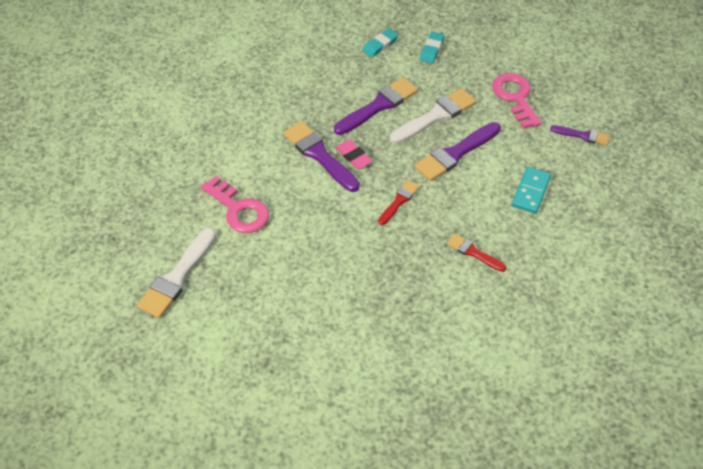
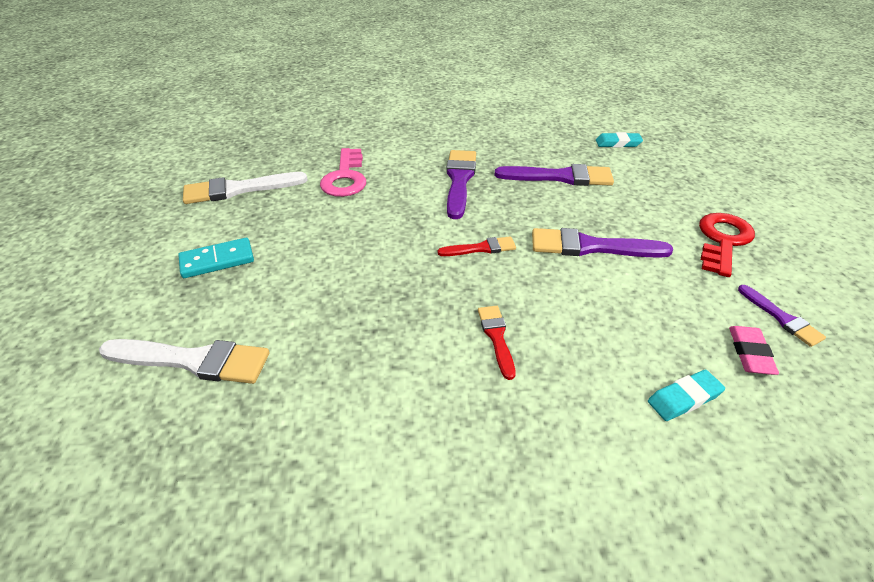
camera: 45 degrees right, 10 degrees down
pink eraser [335,139,372,169] -> pink eraser moved to [729,326,779,375]
white brush [390,88,476,144] -> white brush moved to [99,339,269,384]
turquoise eraser [420,32,444,64] -> turquoise eraser moved to [648,370,725,421]
pink key [492,73,542,129] -> red key [699,213,755,277]
turquoise domino [512,167,551,214] -> turquoise domino moved to [178,238,254,278]

